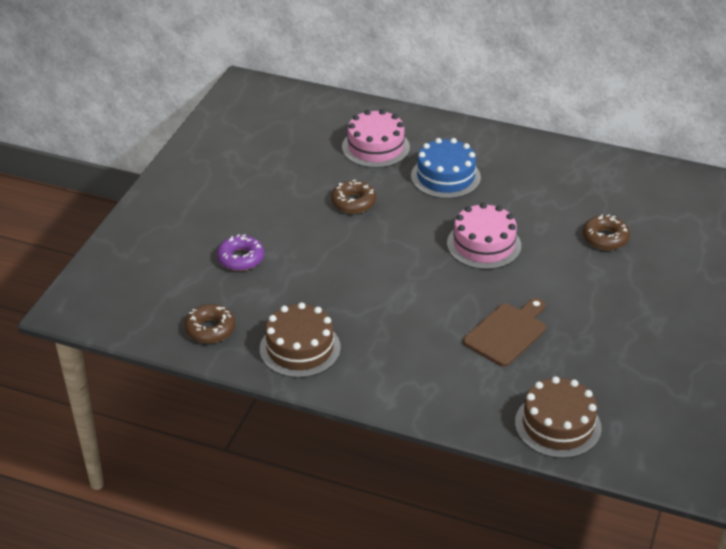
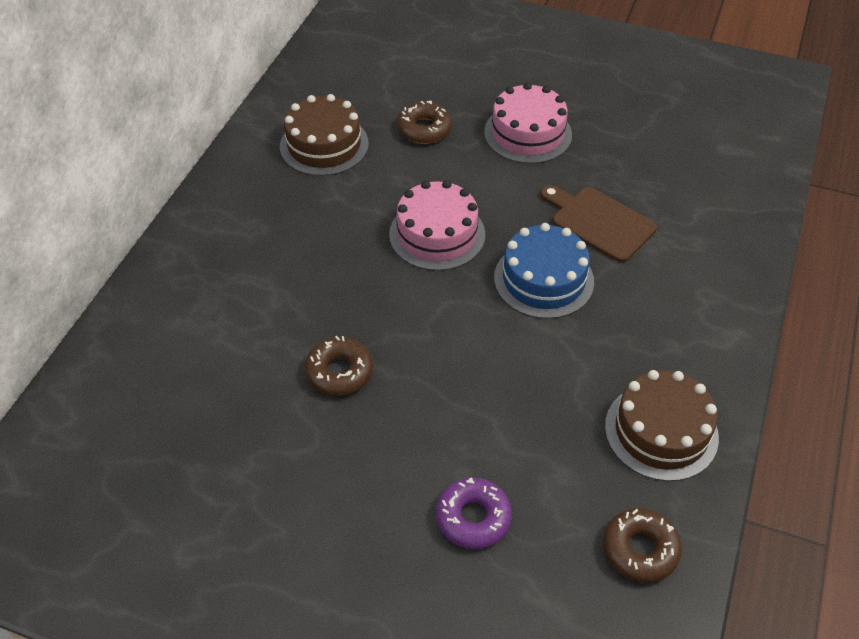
camera: 90 degrees left, 10 degrees up
pink cake [342,109,410,168] -> pink cake moved to [484,82,572,164]
blue cake [411,138,481,199] -> blue cake moved to [494,223,594,319]
brown cake [515,376,602,458] -> brown cake moved to [280,94,369,176]

